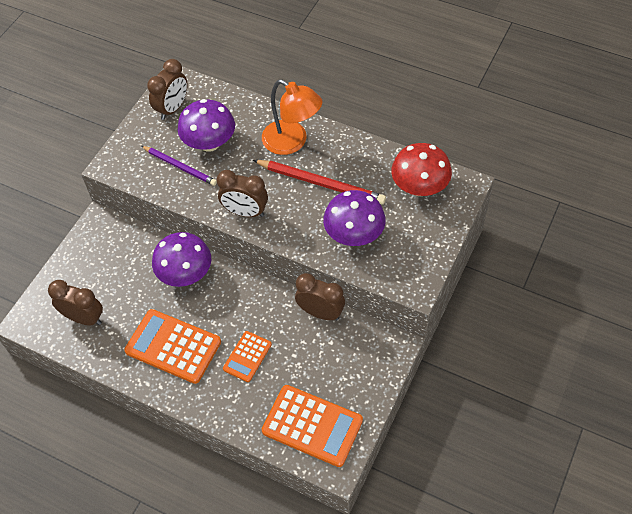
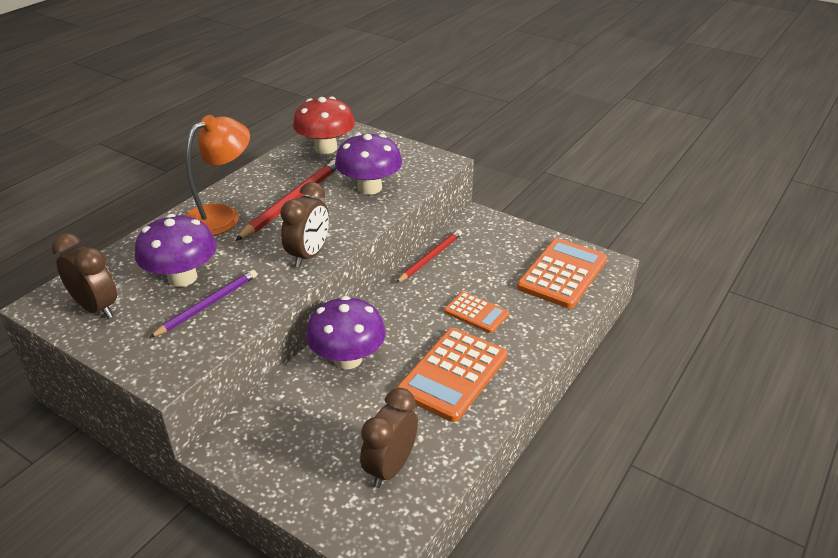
camera: 85 degrees left, 20 degrees down
brown clock [295,273,345,320] -> red pencil [396,230,462,283]

